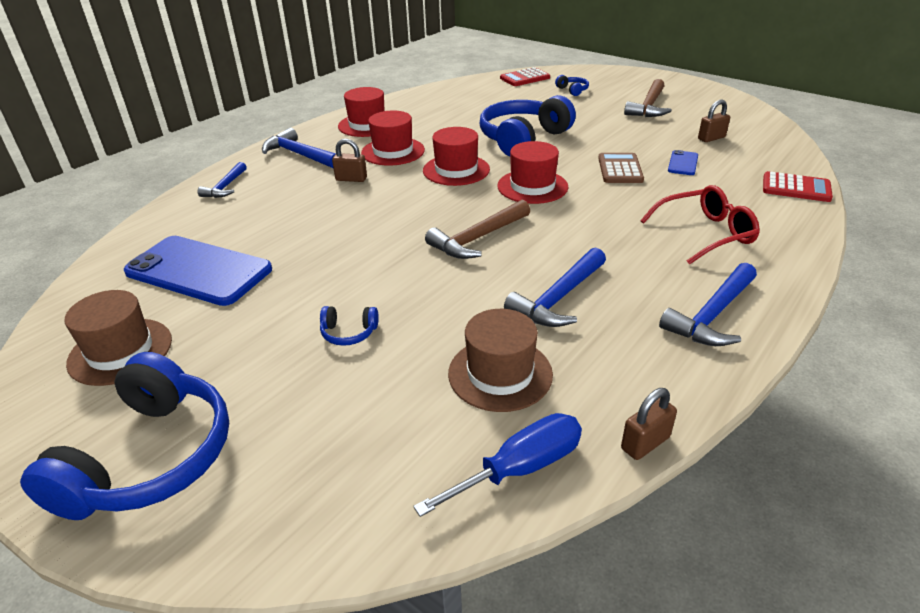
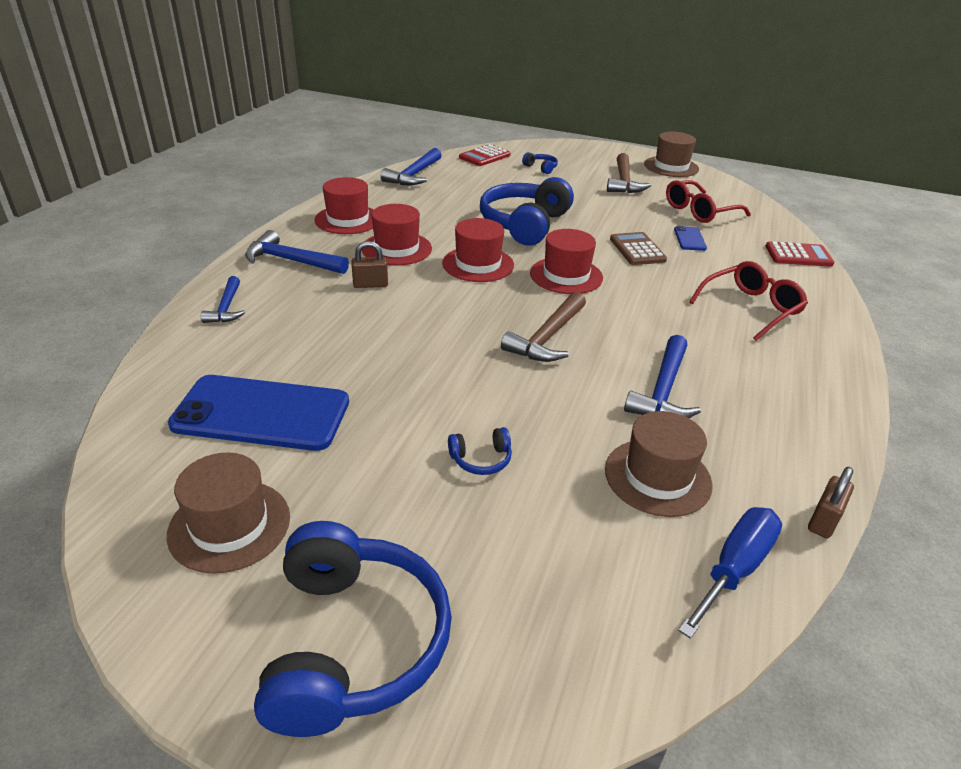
camera: 20 degrees left, 0 degrees up
blue hammer [659,263,757,346] -> blue hammer moved to [381,148,442,185]
brown padlock [698,100,730,142] -> red glasses [666,180,751,223]
none -> brown hat [644,132,699,177]

